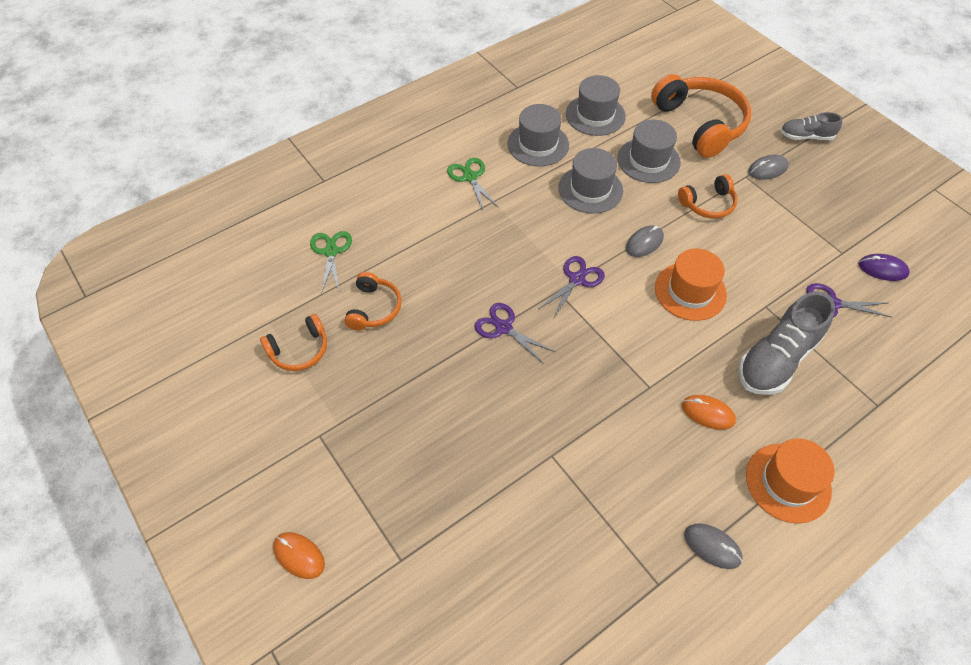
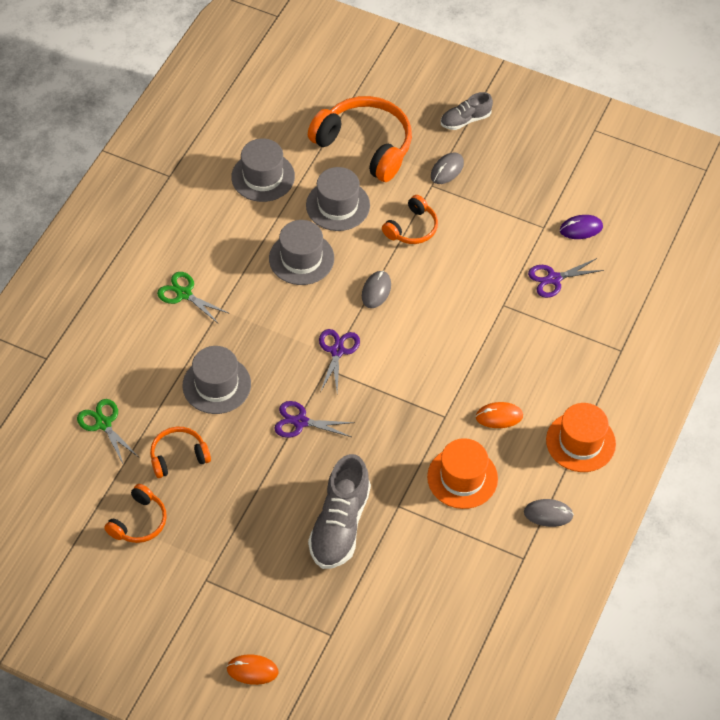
camera: 30 degrees left, 0 degrees up
orange headphones [344,272,402,330] -> orange headphones turned 90 degrees counterclockwise [150,427,211,478]
grey hat [507,104,569,166] -> grey hat moved to [183,346,251,414]
orange hat [655,248,727,321] -> orange hat moved to [427,438,498,509]
grey shoe [738,291,835,395] -> grey shoe moved to [308,454,371,569]

